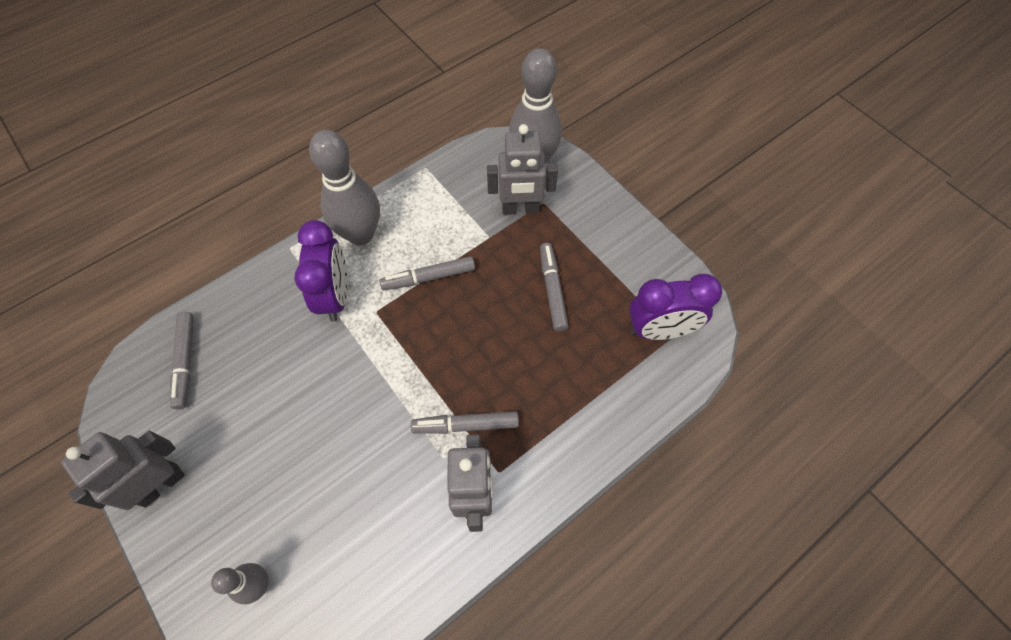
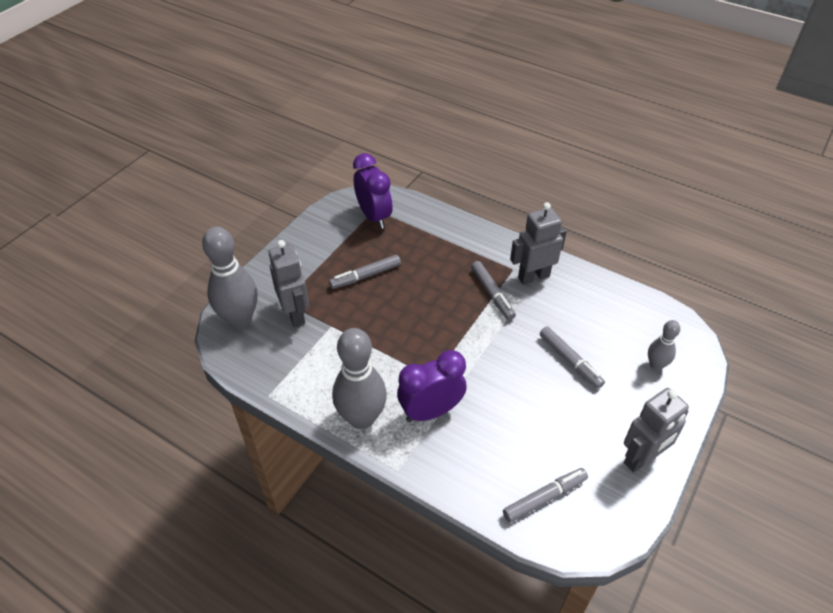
camera: 110 degrees left, 15 degrees down
grey robot [61,431,185,510] -> grey robot turned 60 degrees counterclockwise [624,388,689,473]
grey marker [379,256,475,290] -> grey marker moved to [540,326,605,389]

